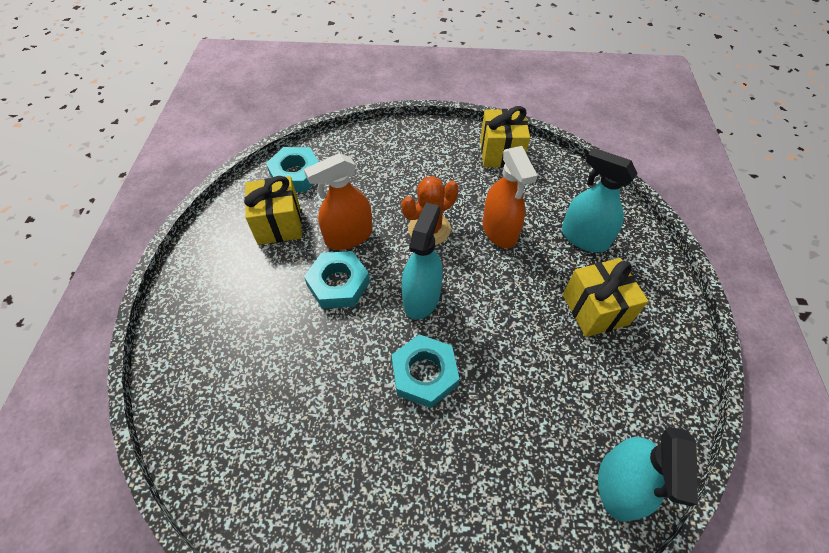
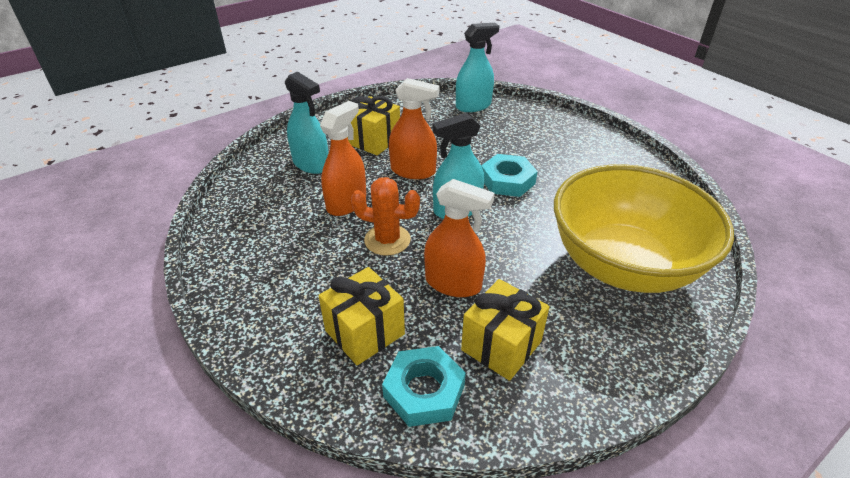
camera: 130 degrees left, 15 degrees down
turquoise nut [304,251,370,309] -> none
yellow gift [480,106,530,168] -> yellow gift moved to [319,267,405,365]
turquoise spray bottle [562,148,638,252] -> turquoise spray bottle turned 45 degrees counterclockwise [285,72,328,174]
none -> orange spray bottle [389,78,439,179]
none -> yellow bowl [554,164,734,293]

